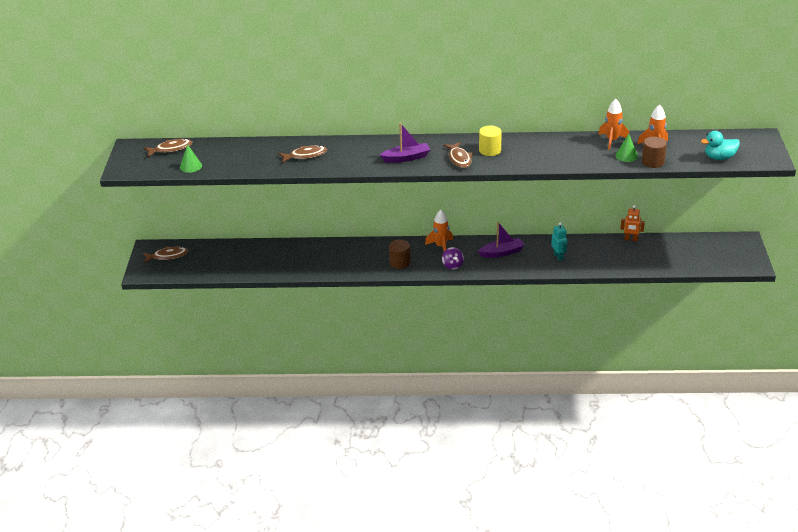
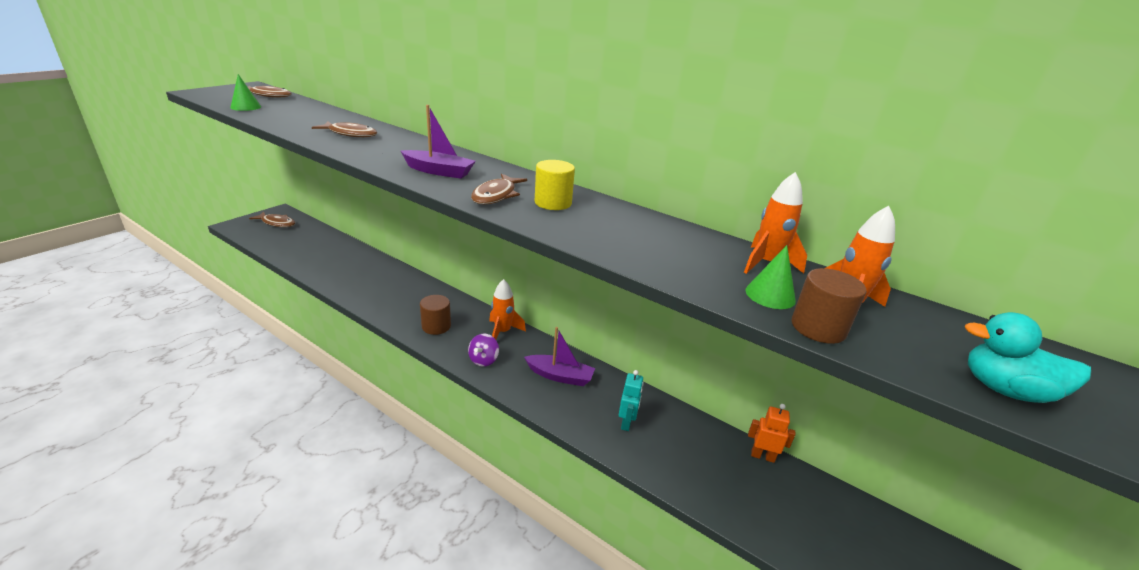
camera: 30 degrees right, 5 degrees down
orange robot [620,205,645,241] -> orange robot turned 150 degrees clockwise [748,404,796,463]

